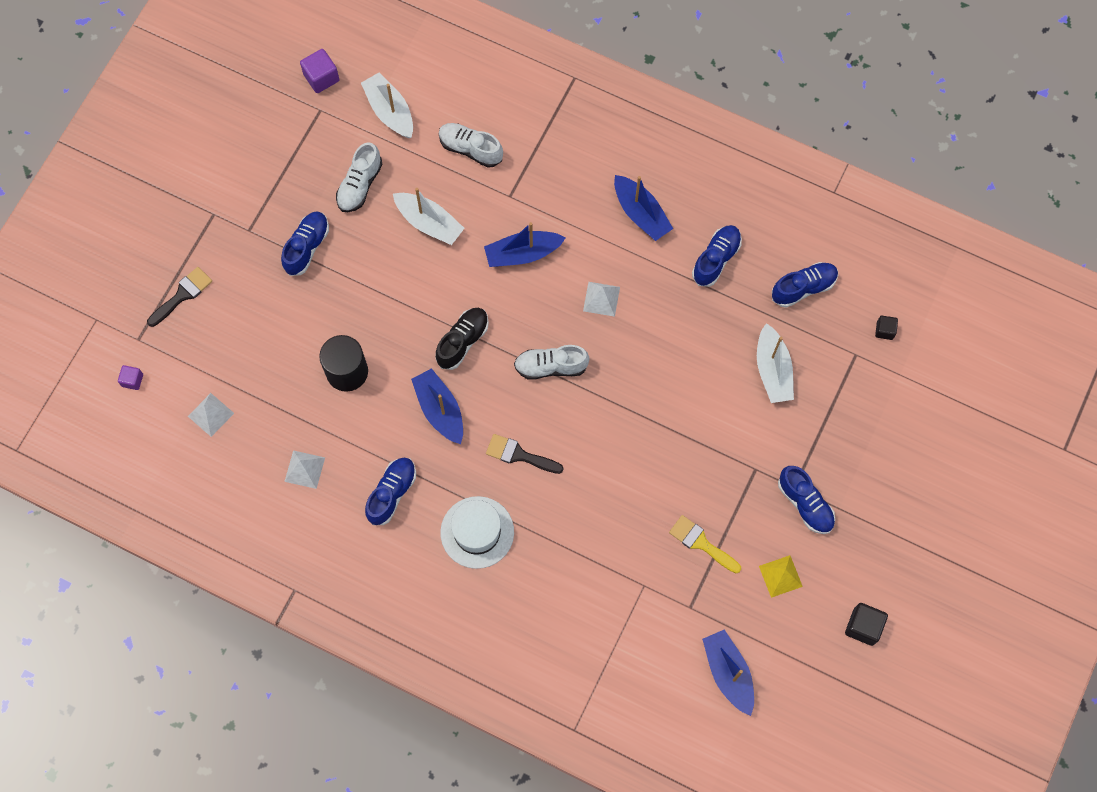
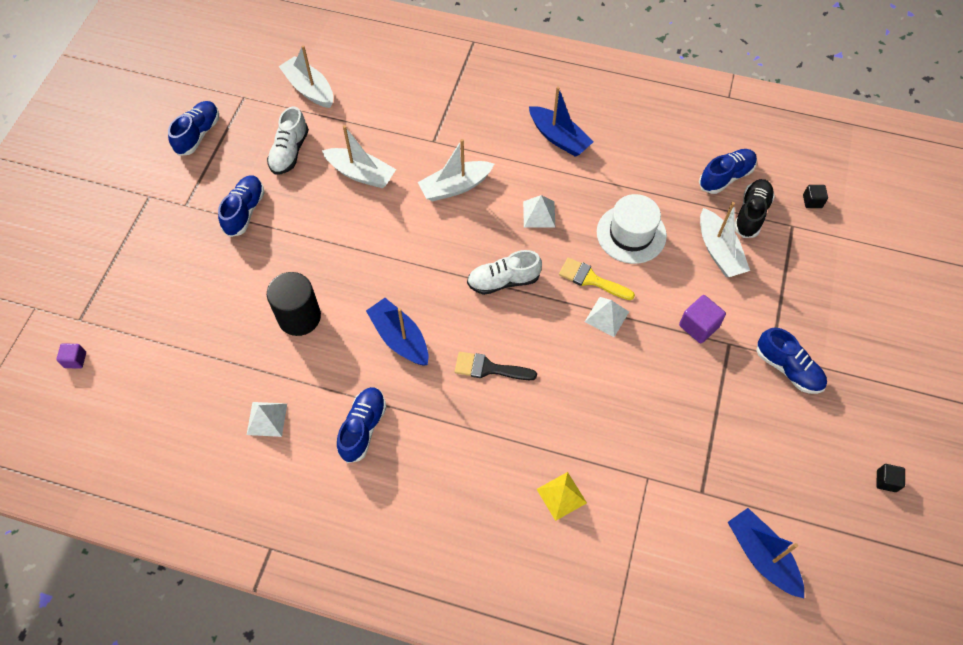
camera: 10 degrees left, 10 degrees down
black brush [147,267,212,327] -> none
white pyramid [188,393,234,437] -> white pyramid moved to [585,297,629,337]
purple cube [300,49,339,93] -> purple cube moved to [679,295,726,343]
black shoe [436,308,489,370] -> black shoe moved to [735,179,775,238]
white shoe [439,123,503,168] -> none
white hat [440,496,514,569] -> white hat moved to [597,194,667,264]
blue boat [484,222,565,267] -> white boat [418,139,494,201]
yellow brush [669,515,741,573] -> yellow brush moved to [559,258,635,300]
blue shoe [692,225,742,287] -> blue shoe moved to [168,101,219,156]
yellow pyramid [759,555,803,598] -> yellow pyramid moved to [537,472,587,521]
black cube [845,603,888,646] -> black cube [876,464,905,492], size x0.62

